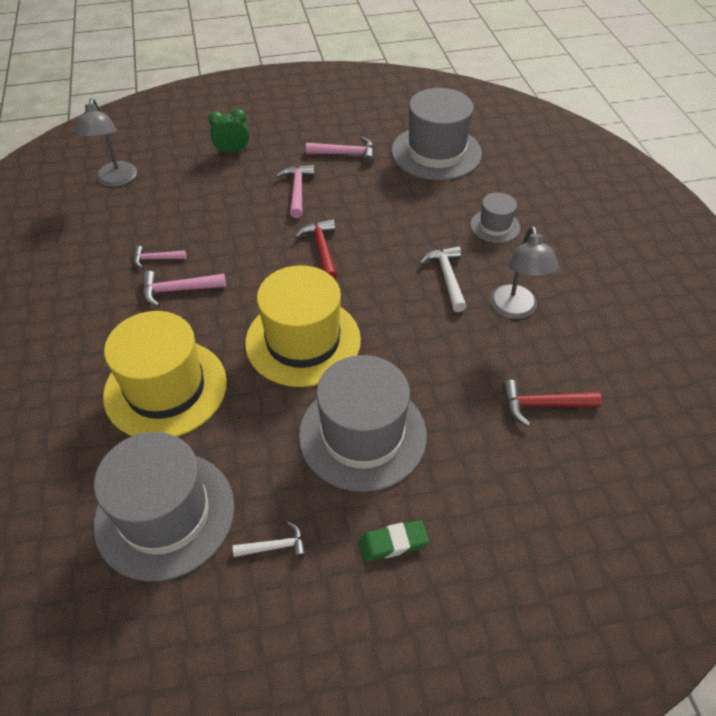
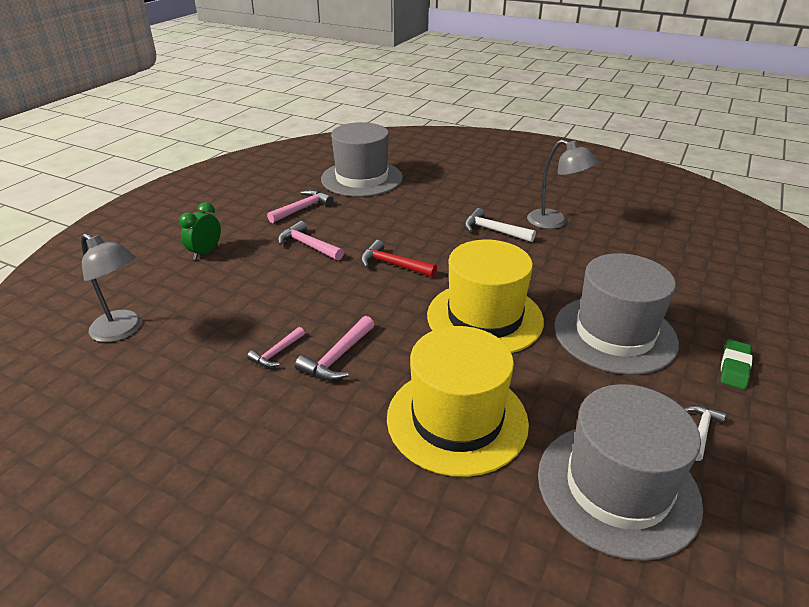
camera: 50 degrees left, 15 degrees down
grey hat [470,192,520,243] -> none
red hammer [502,380,602,426] -> none

